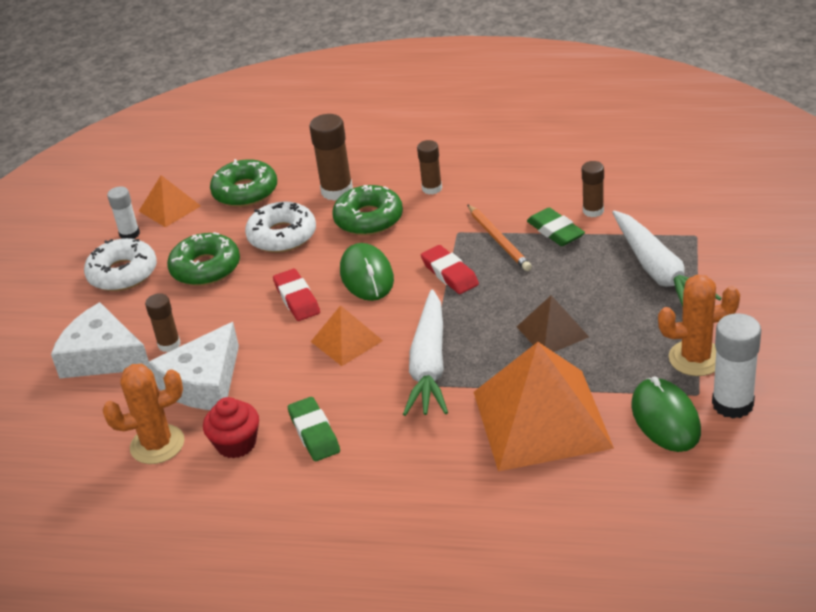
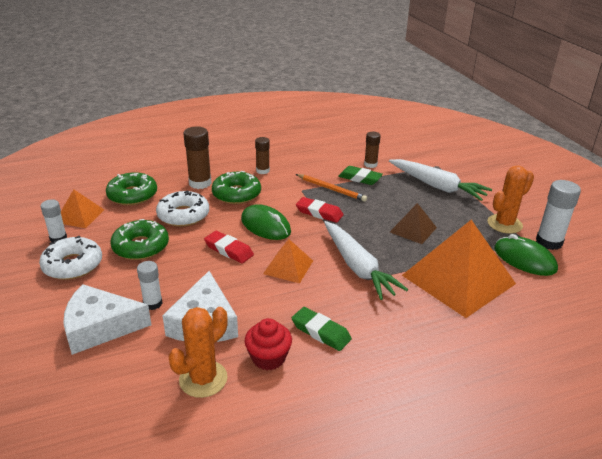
camera: 35 degrees left, 5 degrees down
brown glue stick [145,293,180,352] -> white glue stick [137,261,163,310]

